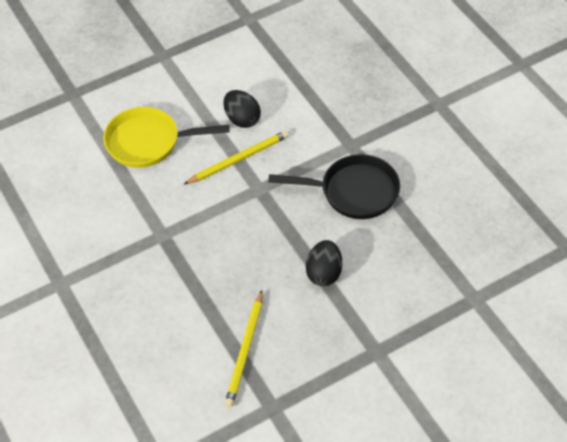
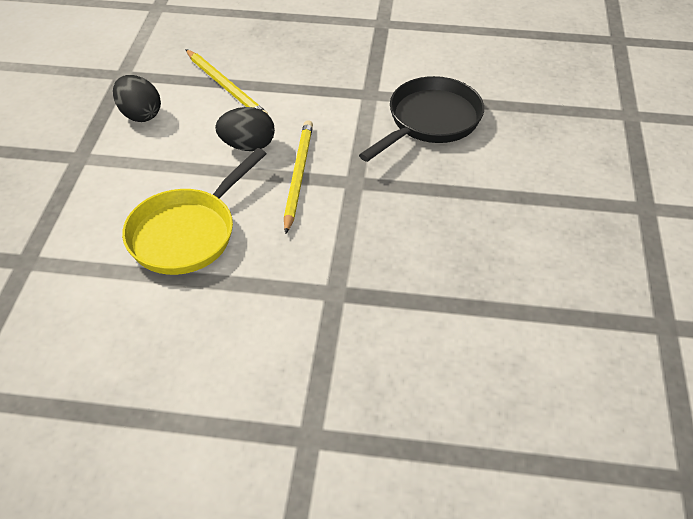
camera: 55 degrees left, 5 degrees down
yellow pencil [225,290,263,407] -> yellow pencil moved to [185,49,268,114]
black egg [306,240,342,286] -> black egg moved to [113,75,161,122]

